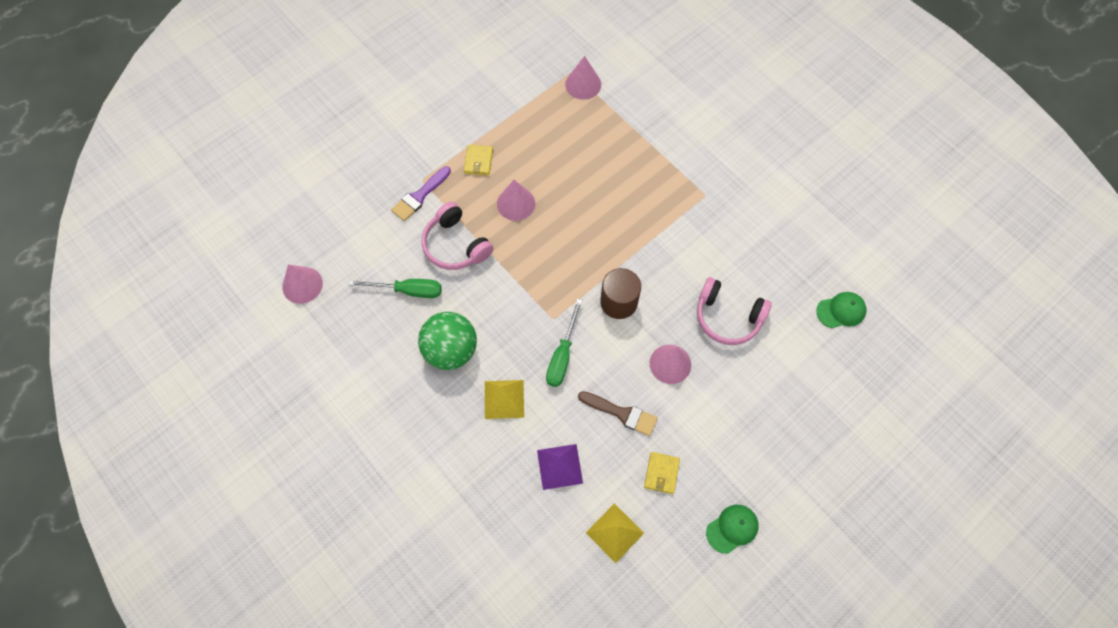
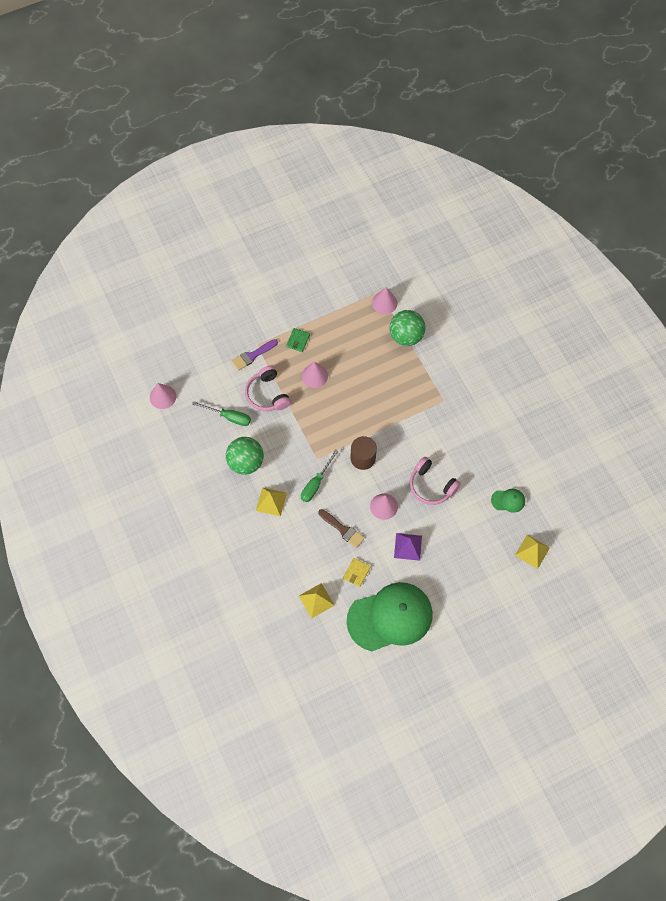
camera: 15 degrees right, 0 degrees up
yellow wallet [464,145,493,175] -> green wallet [286,328,310,352]
purple pyramid [537,444,583,490] -> purple pyramid moved to [394,533,422,561]
green cap [706,505,759,554] -> green cap [346,582,433,651], size x2.45
none -> green ball [389,310,426,346]
none -> yellow pyramid [515,535,550,569]

